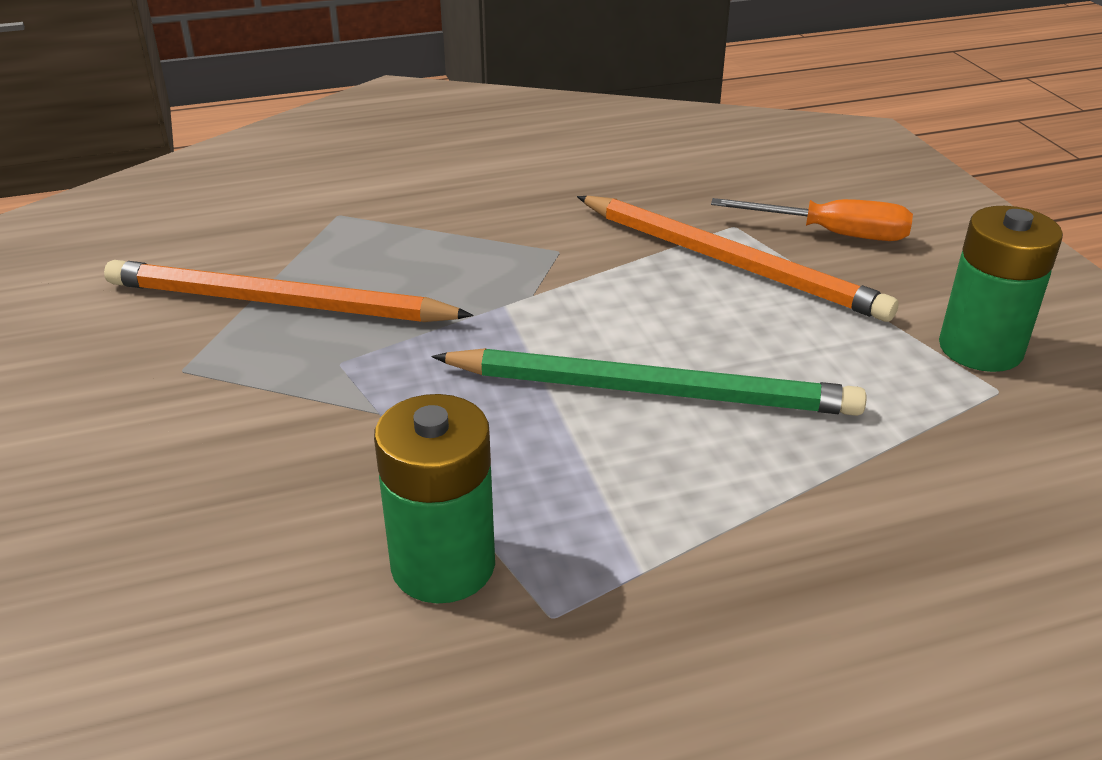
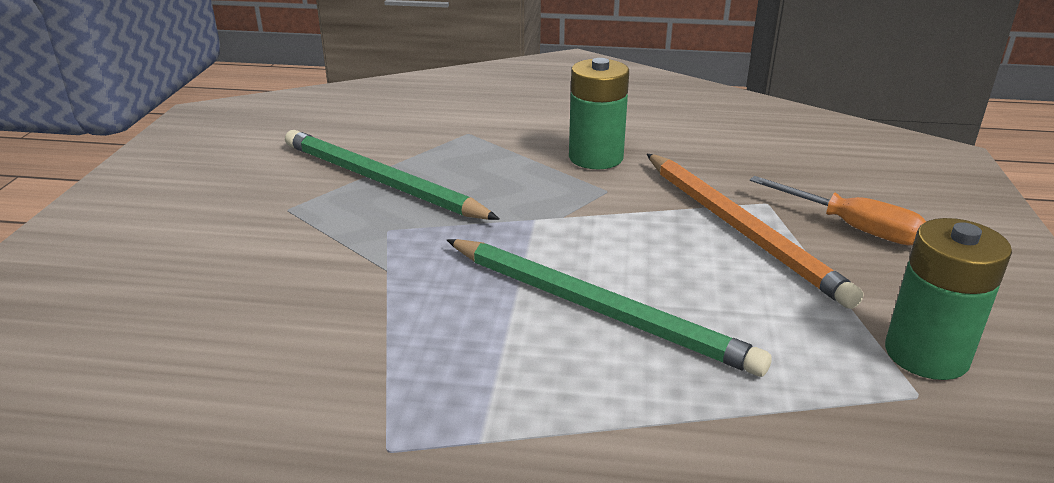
camera: 25 degrees right, 5 degrees down
orange pencil [104,260,473,322] -> green pencil [285,130,500,220]
green battery [374,394,495,603] -> green battery moved to [569,58,629,169]

